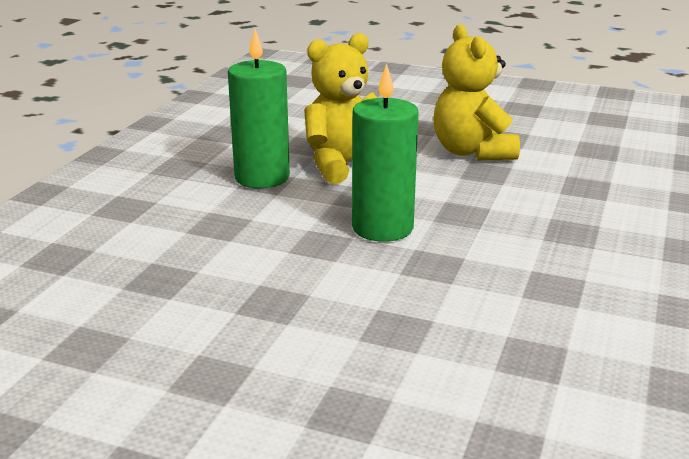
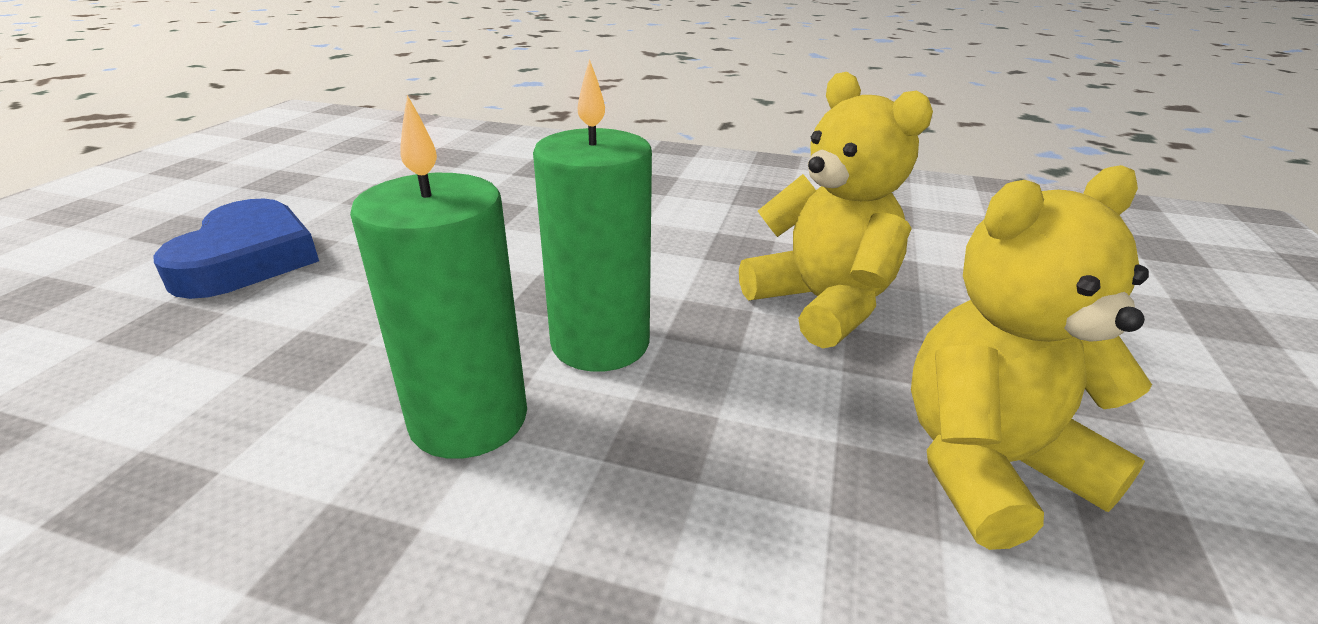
camera: 85 degrees right, 5 degrees up
green candle [228,29,290,188] -> green candle moved to [350,95,527,459]
none -> blue heart [154,199,319,299]

